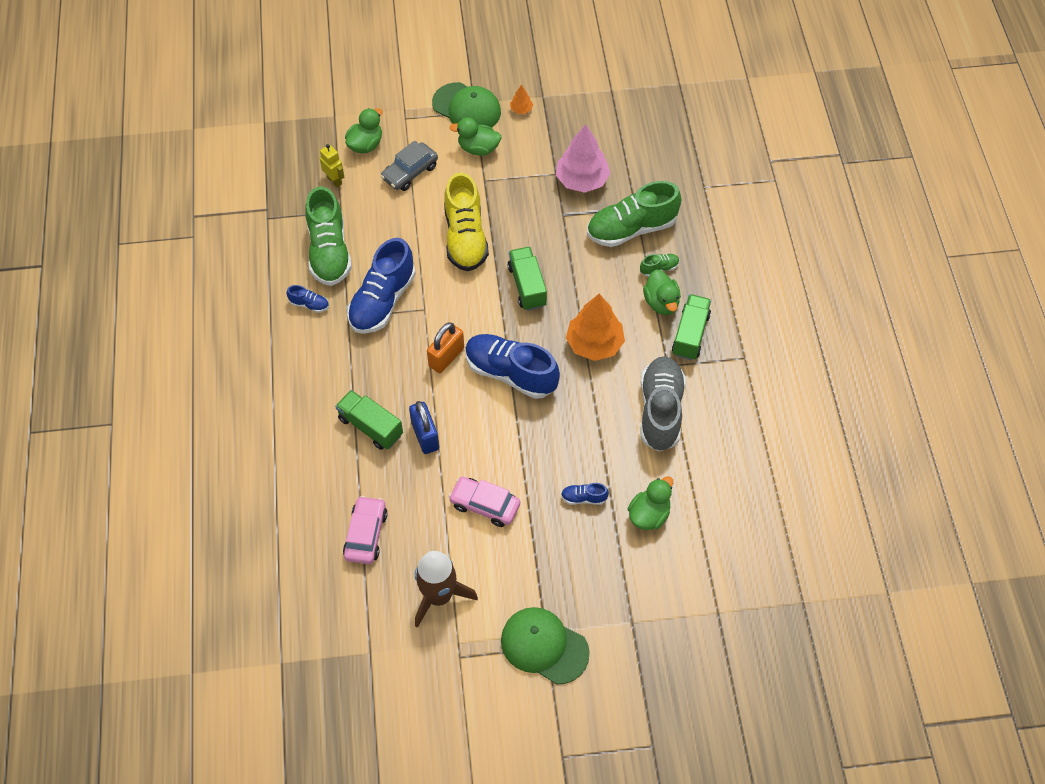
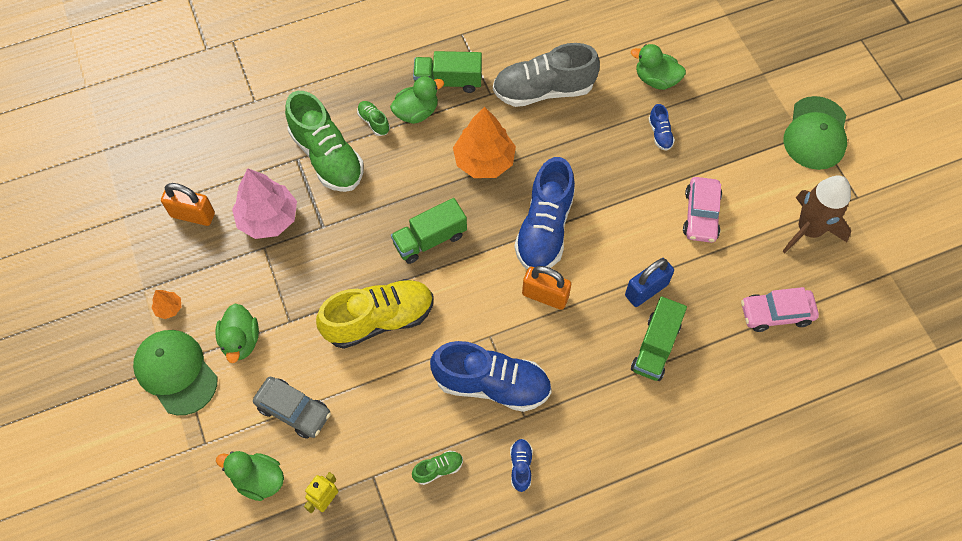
camera: 105 degrees left, 5 degrees up
green shoe [305,186,352,286] -> green shoe [412,450,463,485], size x0.43
green cap [432,82,501,128] -> green cap turned 60 degrees counterclockwise [133,330,217,415]
none -> orange padlock [161,183,215,226]

